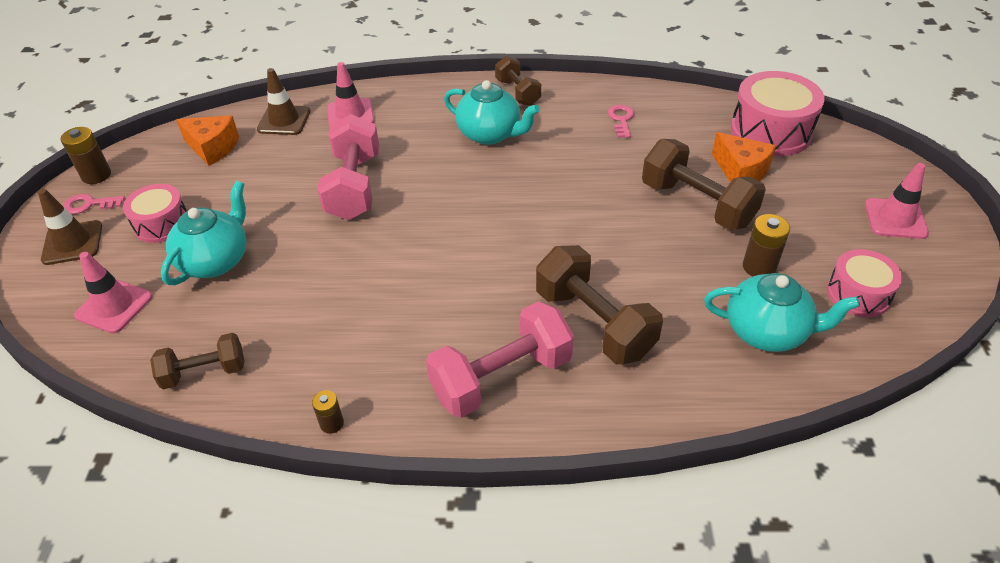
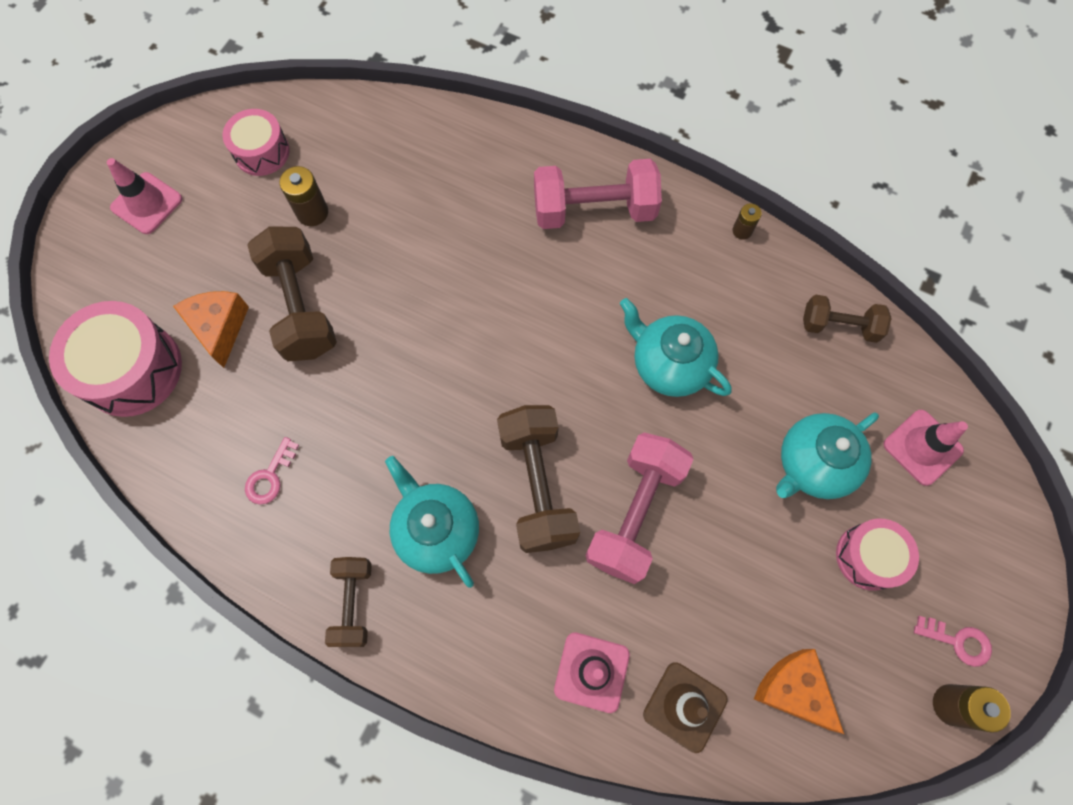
camera: 155 degrees left, 25 degrees up
brown traffic cone [38,189,102,265] -> none
brown dumbbell [536,245,663,364] -> brown dumbbell moved to [497,405,580,553]
turquoise teapot [704,273,860,352] -> turquoise teapot moved to [620,298,731,397]

